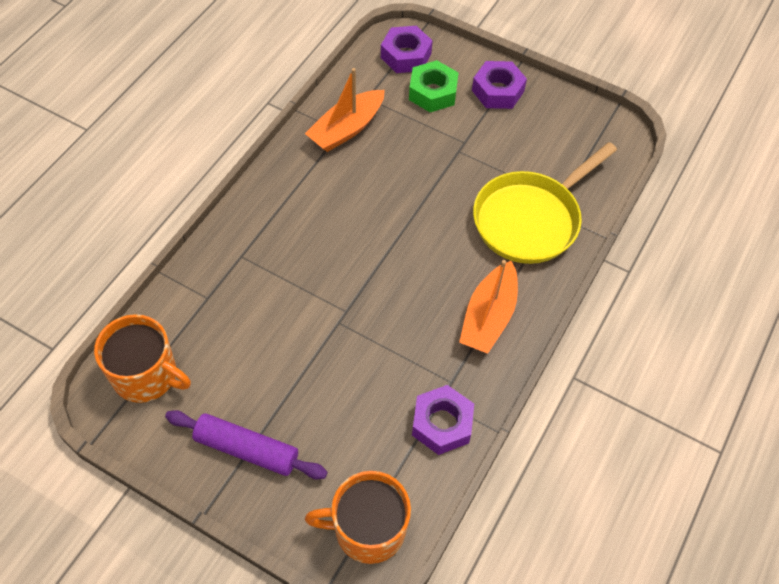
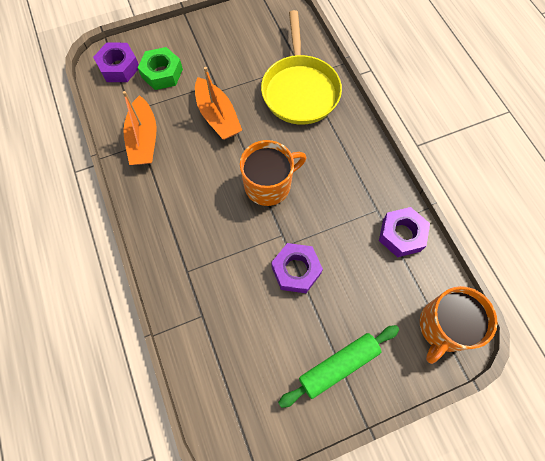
camera: 50 degrees left, 10 degrees up
orange mug [94,314,191,403] -> orange mug moved to [240,140,307,206]
purple rolling pin [165,410,328,479] -> green rolling pin [278,325,399,408]
orange boat [459,260,518,354] -> orange boat moved to [195,67,242,140]
purple nut [472,61,527,109] -> purple nut moved to [271,243,323,293]

